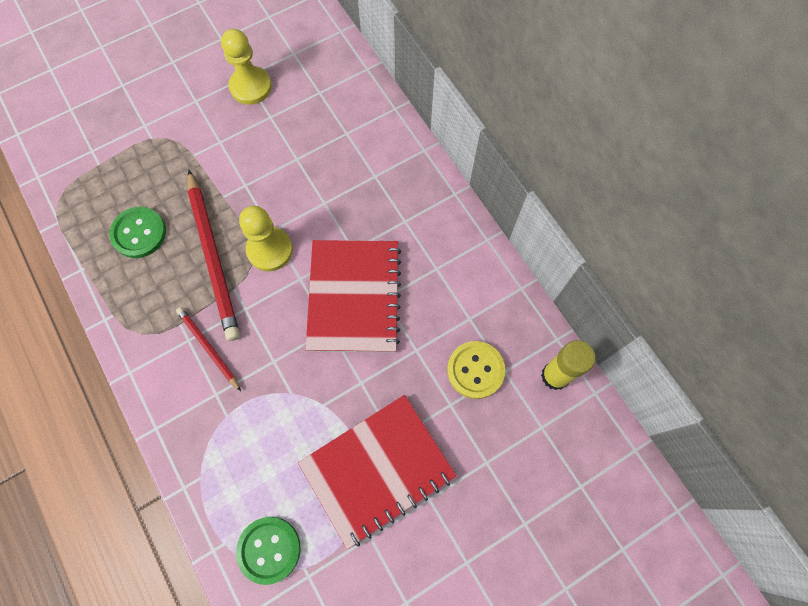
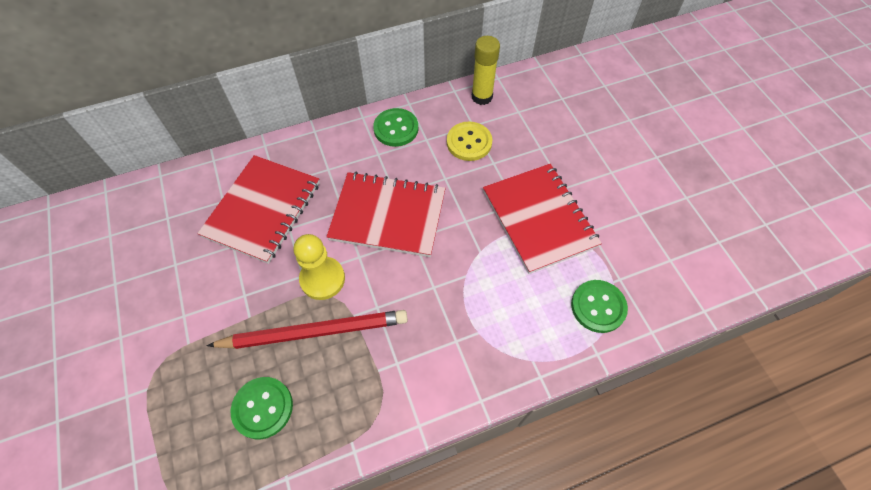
camera: 80 degrees left, 10 degrees down
red pencil [176,307,241,391] -> none
yellow pawn [221,29,272,105] -> none
none -> red notebook [197,155,320,264]
none -> green button [373,108,418,147]

